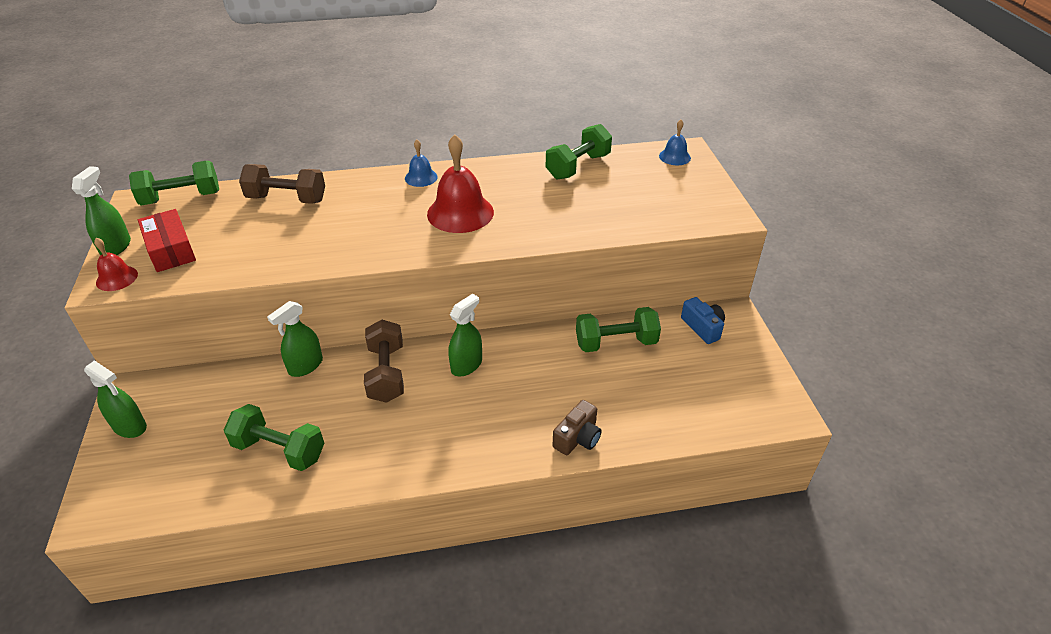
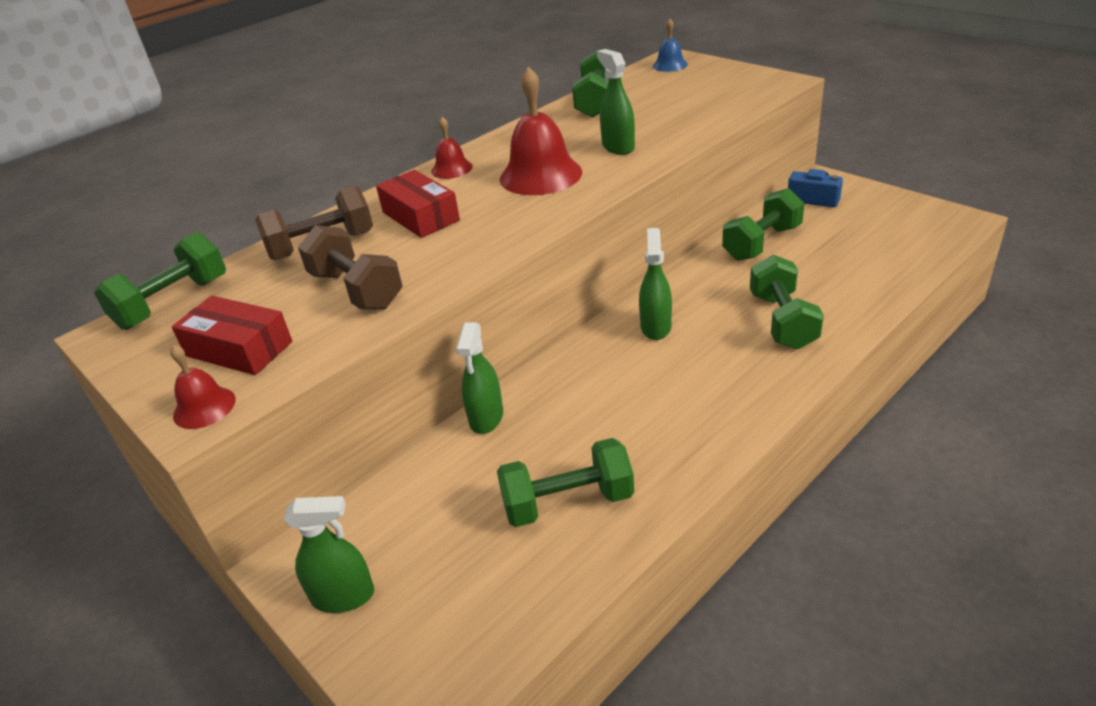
camera: 30 degrees left, 5 degrees down
green spray bottle [72,166,131,255] -> green spray bottle moved to [597,49,635,155]
brown dumbbell [364,320,404,403] -> brown dumbbell moved to [298,225,403,310]
blue bell [405,140,438,187] -> red bell [431,117,473,179]
brown camera [553,400,602,455] -> none
none -> red box [376,170,460,238]
none -> green dumbbell [750,254,824,349]

